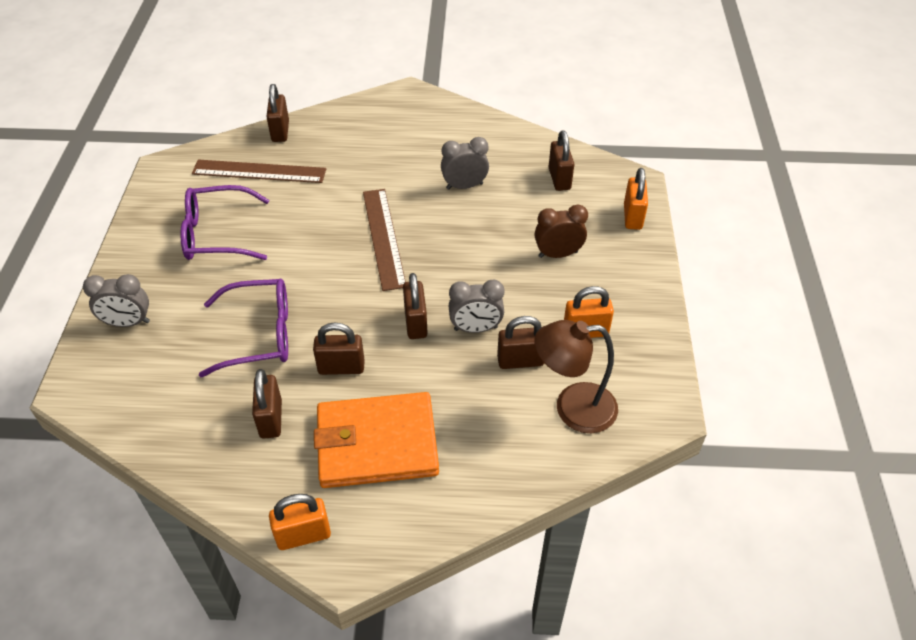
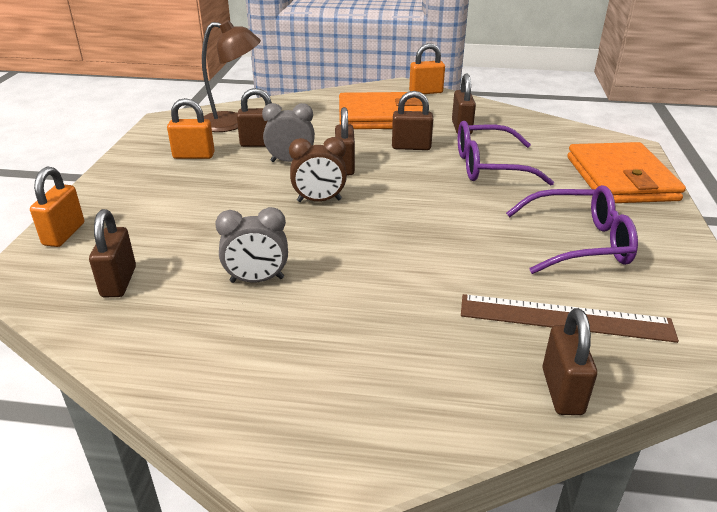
camera: 175 degrees left, 15 degrees down
grey clock [83,274,150,327] -> orange wallet [567,142,686,203]
brown ruler [363,189,406,291] -> none
brown clock [535,204,588,258] -> brown clock moved to [289,137,347,202]

